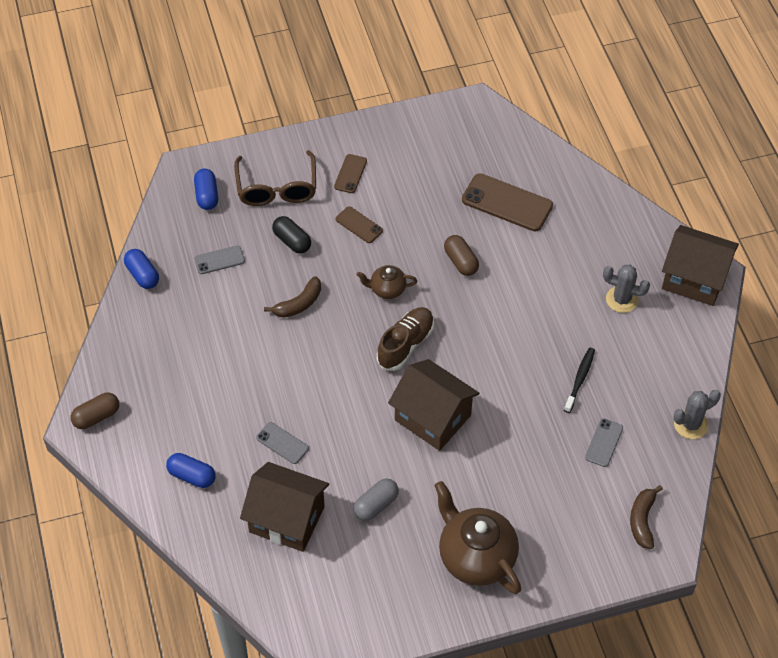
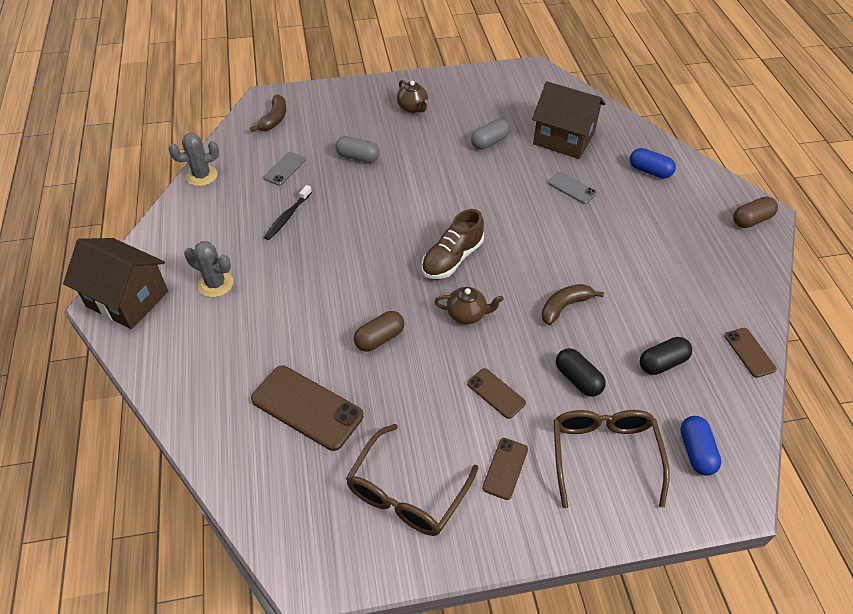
camera: 175 degrees left, 5 degrees down
blue capsule [124,249,159,289] -> brown phone [724,328,777,378]
grey phone [194,245,245,274] -> black capsule [640,337,692,375]
brown house [388,359,480,451] -> none
brown teapot [434,481,521,594] -> brown teapot [397,80,428,113], size x0.51
brown capsule [444,235,479,276] -> brown capsule turned 75 degrees clockwise [354,311,405,352]
none -> grey capsule [335,136,380,163]
none -> brown glasses [346,424,478,536]

